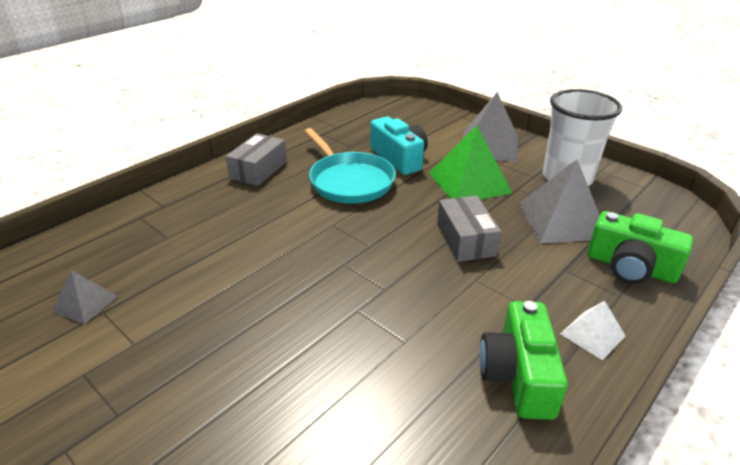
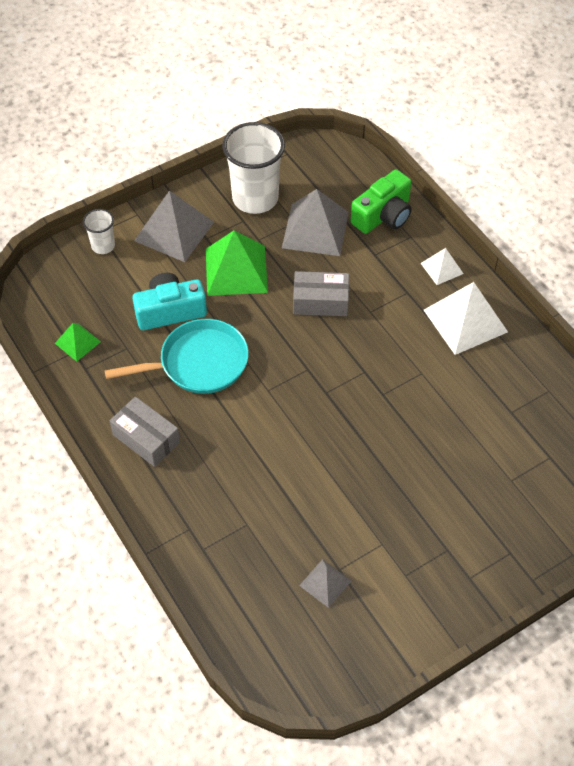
camera: 75 degrees left, 20 degrees up
green camera [479,301,568,420] -> white pyramid [424,282,508,355]
none -> green pyramid [55,323,101,362]
none -> white cup [83,209,115,254]

